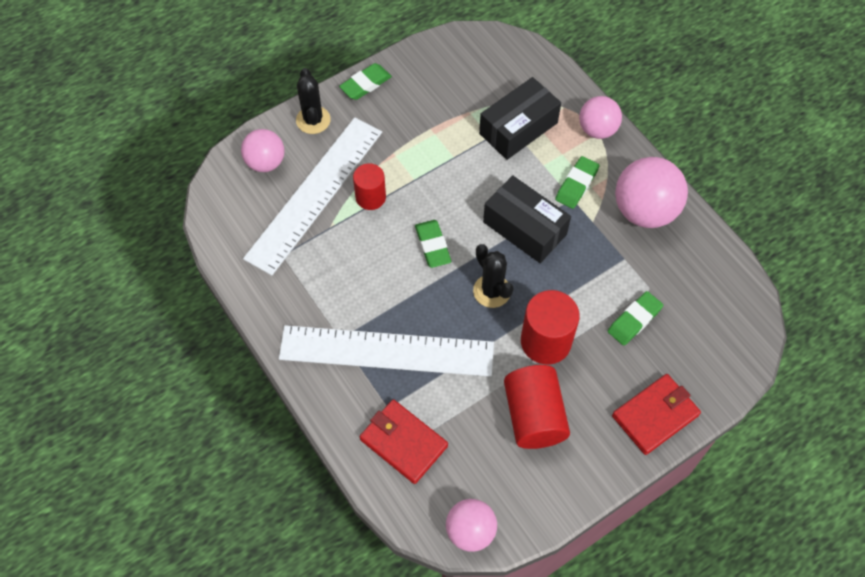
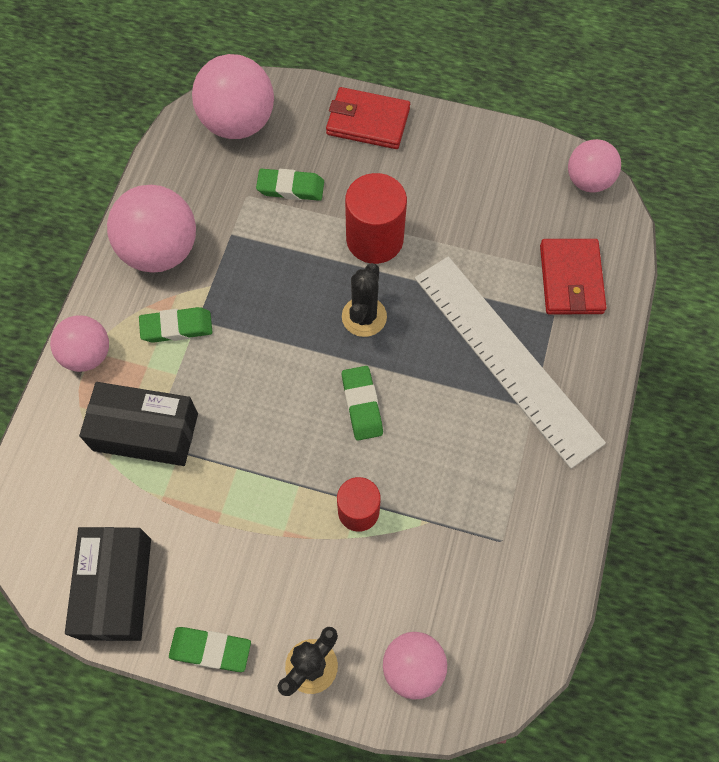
camera: 130 degrees left, 5 degrees up
white ruler [243,117,382,276] -> none
green eraser [415,220,451,268] -> green eraser turned 45 degrees counterclockwise [342,366,383,441]
black box [483,175,571,263] -> black box moved to [65,527,151,641]
red cylinder [504,365,570,449] -> none
none -> pink ball [192,54,274,139]

